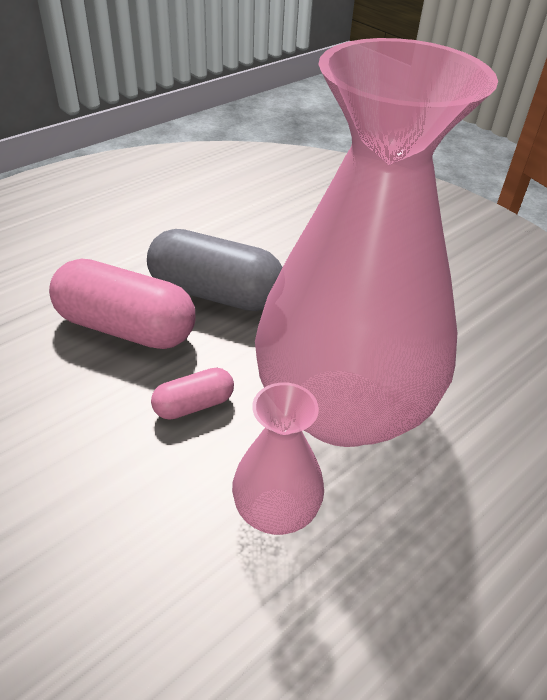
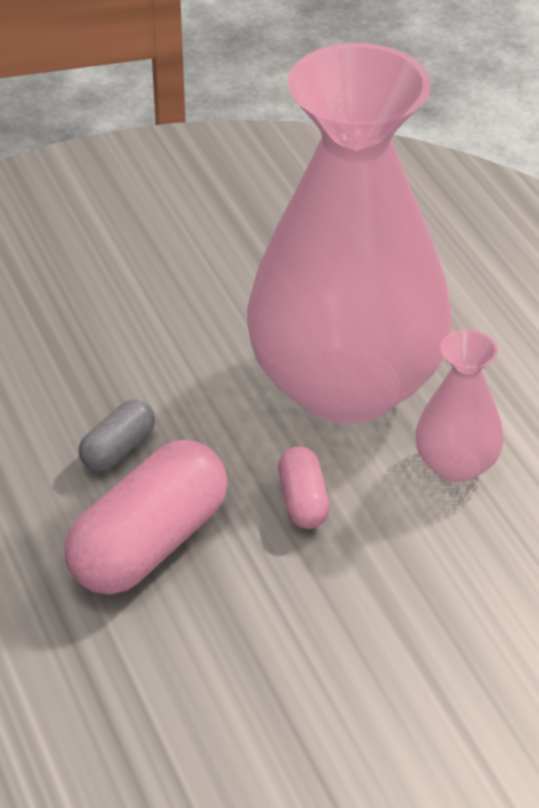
camera: 70 degrees left, 0 degrees up
grey capsule [147,229,283,311] -> grey capsule [79,399,155,471], size x0.50

